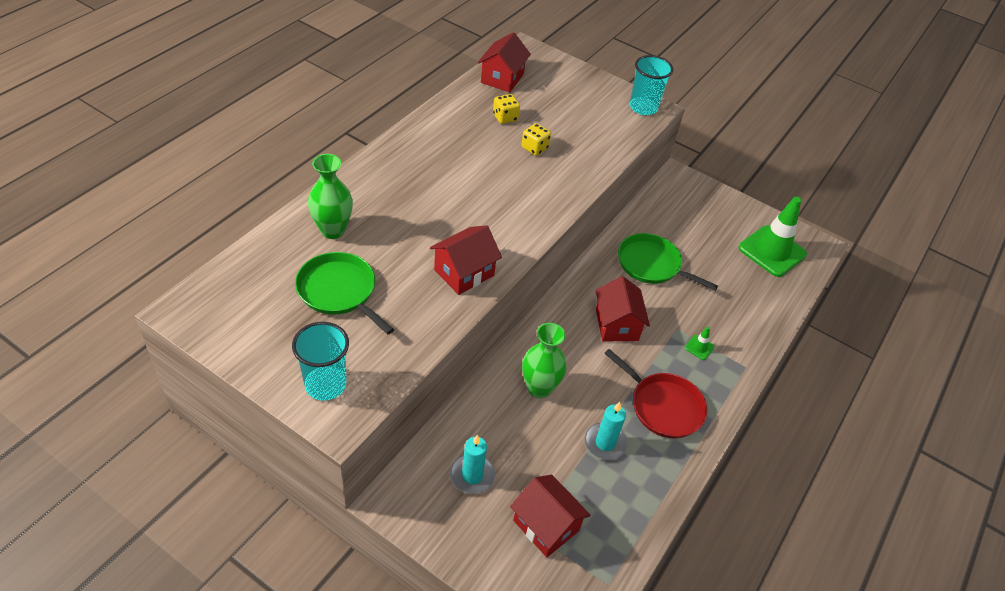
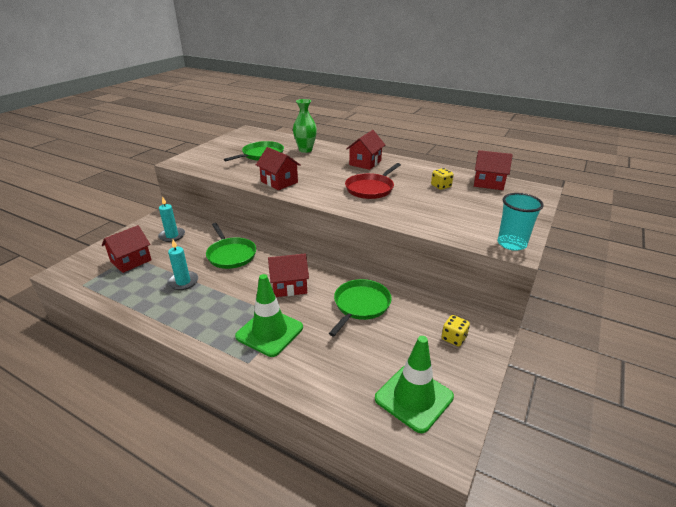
camera: 90 degrees right, 15 degrees down
turquoise cup [292,322,349,400] -> none
yellow dice [521,123,551,156] -> yellow dice moved to [442,315,470,347]
green vase [522,323,566,398] -> green pan [206,223,256,269]
red pan [604,349,707,438] -> red pan moved to [345,163,401,199]
green traffic cone [685,327,715,360] -> green traffic cone [235,274,303,357], size x2.49
none -> red house [346,130,385,170]

